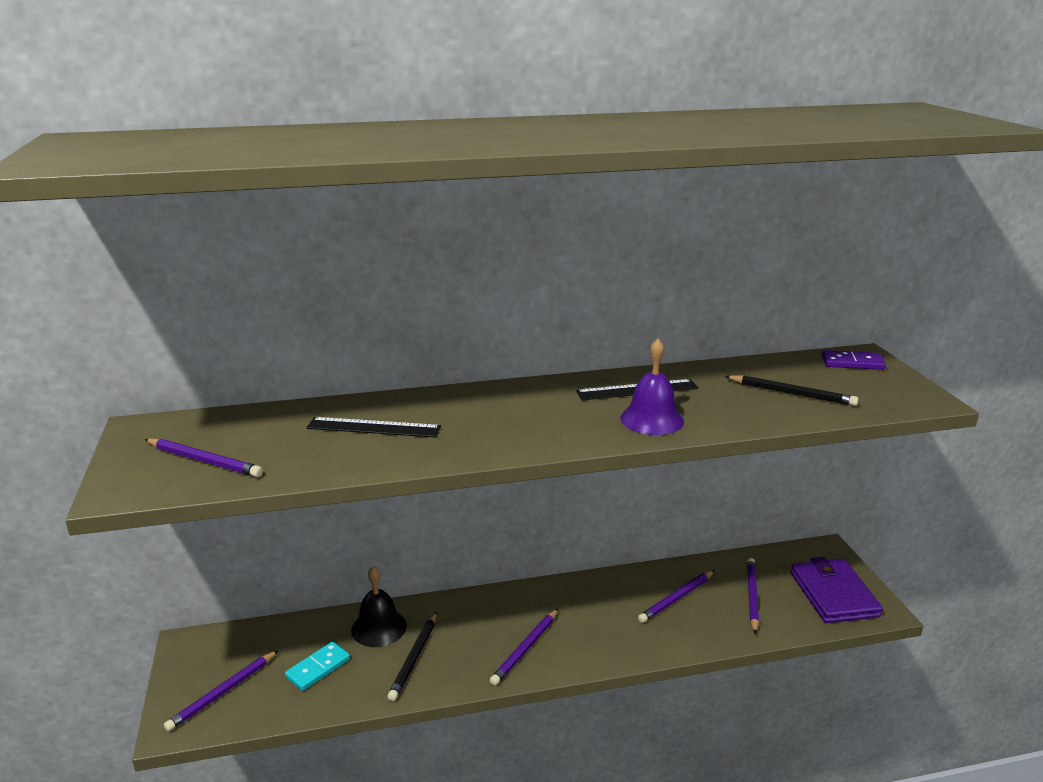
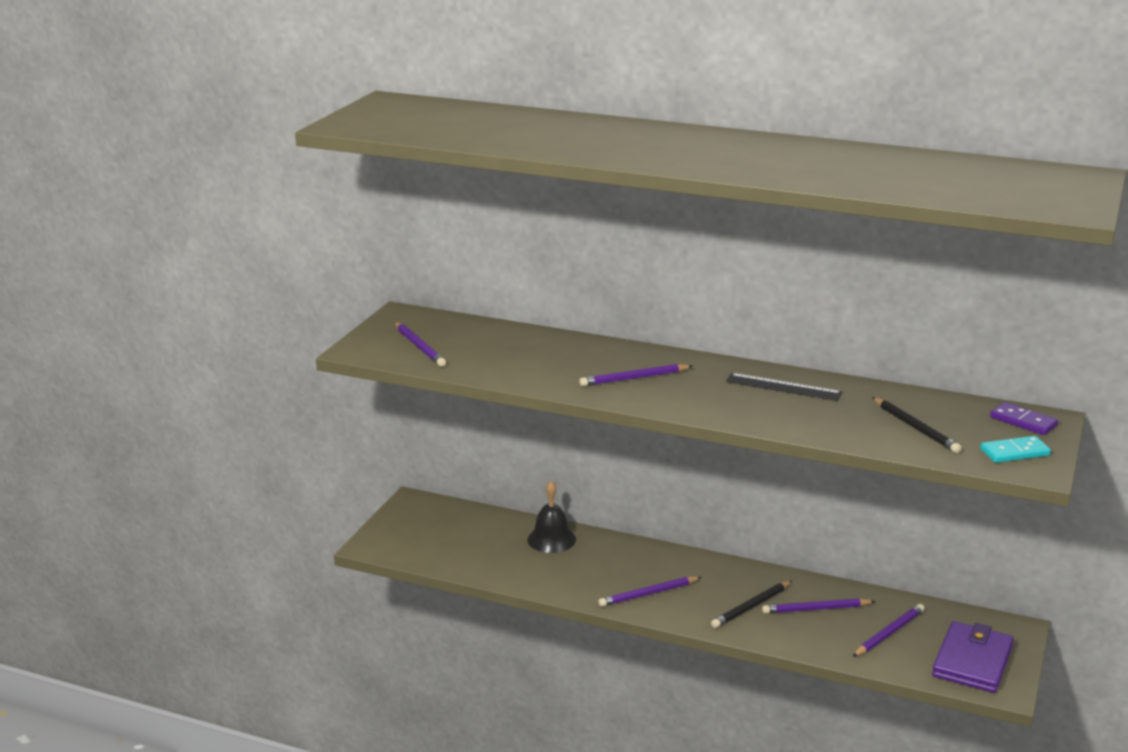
camera: 35 degrees right, 0 degrees up
purple pencil [164,650,279,731] -> purple pencil moved to [579,364,692,386]
turquoise domino [285,642,350,691] -> turquoise domino moved to [980,436,1051,463]
black ruler [306,417,441,437] -> none
black pencil [387,612,437,701] -> black pencil moved to [711,581,792,628]
purple bell [620,339,684,435] -> none

